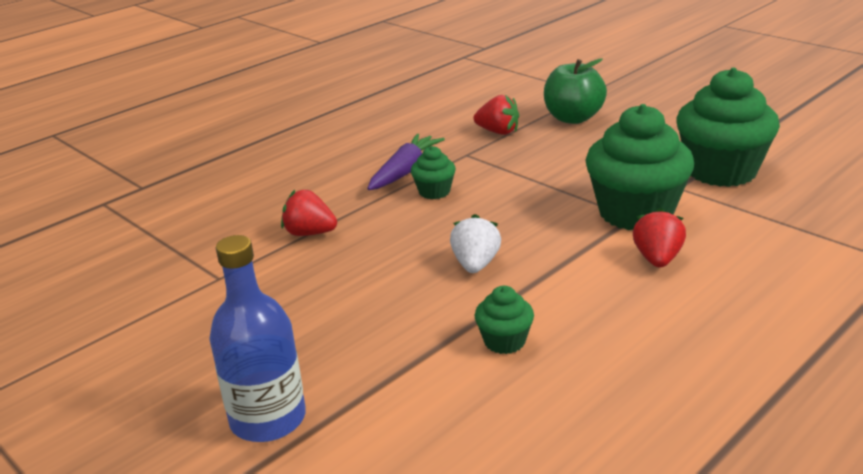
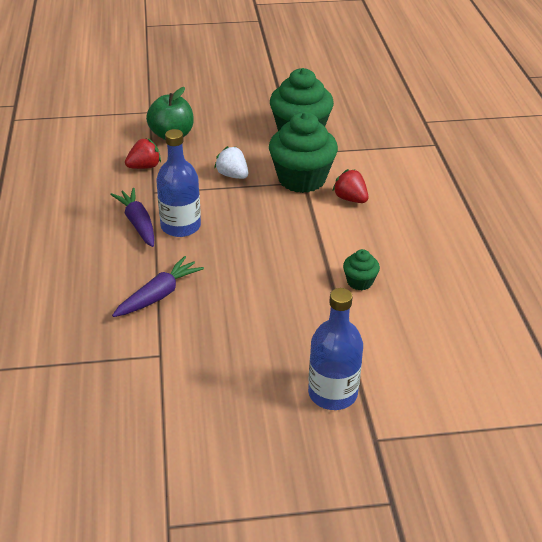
camera: 55 degrees left, 10 degrees up
red strawberry [281,190,337,236] -> purple carrot [112,256,204,317]
green cupcake [411,146,456,199] -> blue bottle [156,129,201,237]
white strawberry [450,214,501,273] -> white strawberry moved to [214,146,248,179]

